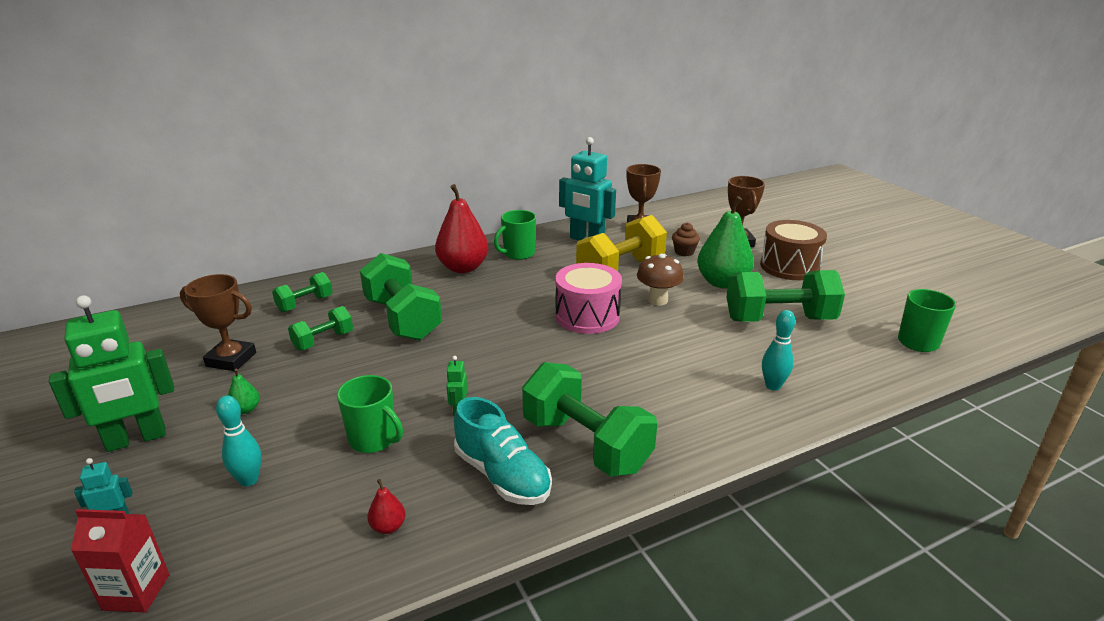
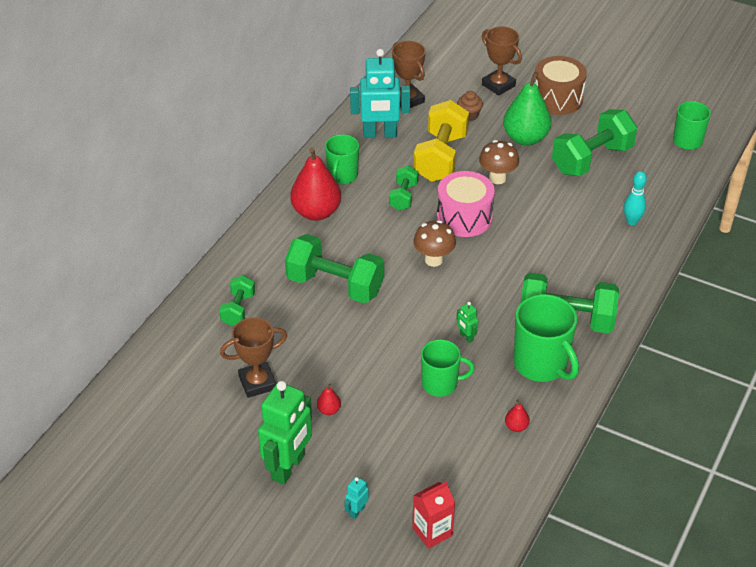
camera: 35 degrees left, 15 degrees up
turquoise bowling pin [216,395,262,487] -> none
green pear [228,368,260,414] -> red pear [317,383,341,415]
green dumbbell [288,306,353,351] -> green dumbbell moved to [389,165,418,211]
turquoise shoe [454,397,552,505] -> green mug [514,294,579,382]
none -> brown mushroom [413,220,456,267]

